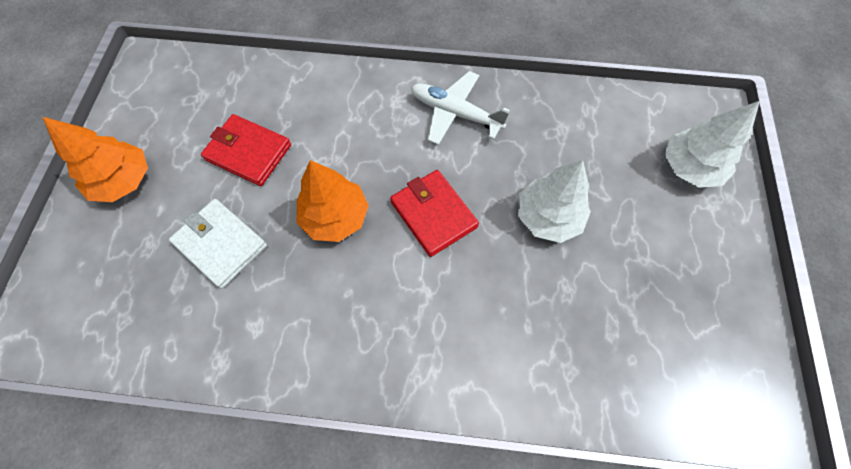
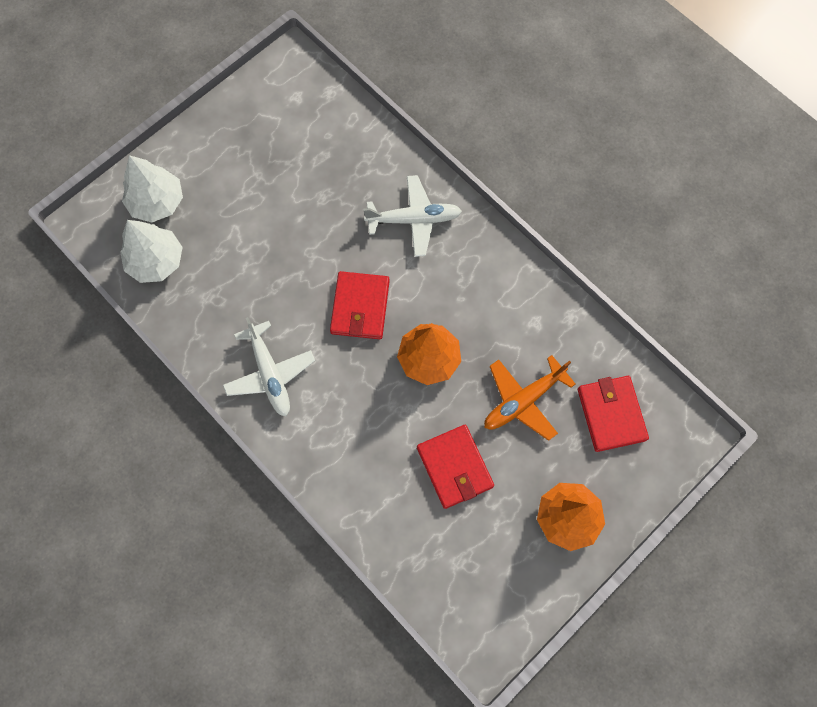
camera: 140 degrees left, 5 degrees up
white wallet [169,199,267,289] -> orange plane [484,355,576,441]
white tree [518,160,591,243] -> white tree moved to [120,220,183,283]
none -> white plane [363,175,462,257]
none -> red wallet [578,376,649,452]

